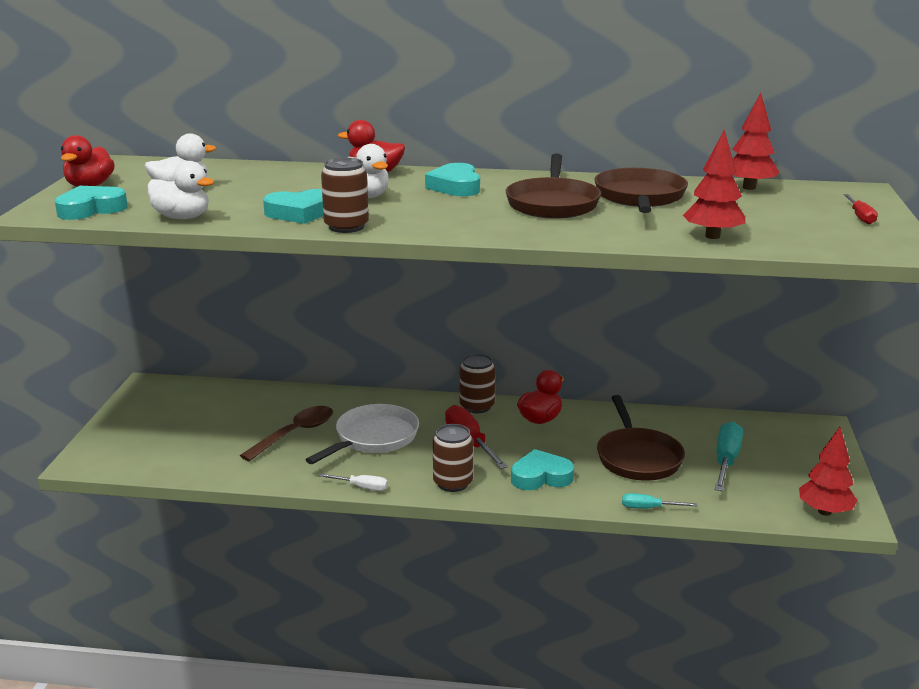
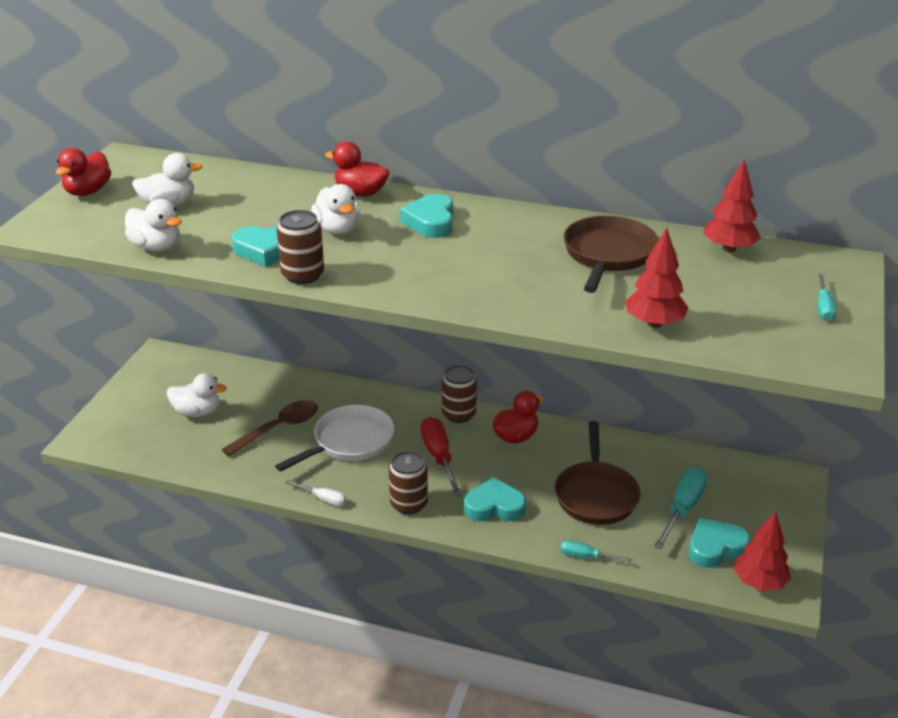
camera: 10 degrees right, 10 degrees up
turquoise heart [55,186,128,220] -> turquoise heart moved to [689,518,750,568]
brown pan [506,153,601,219] -> none
red screwdriver [844,194,878,224] -> turquoise screwdriver [818,274,836,320]
none -> white duck [167,373,227,417]

